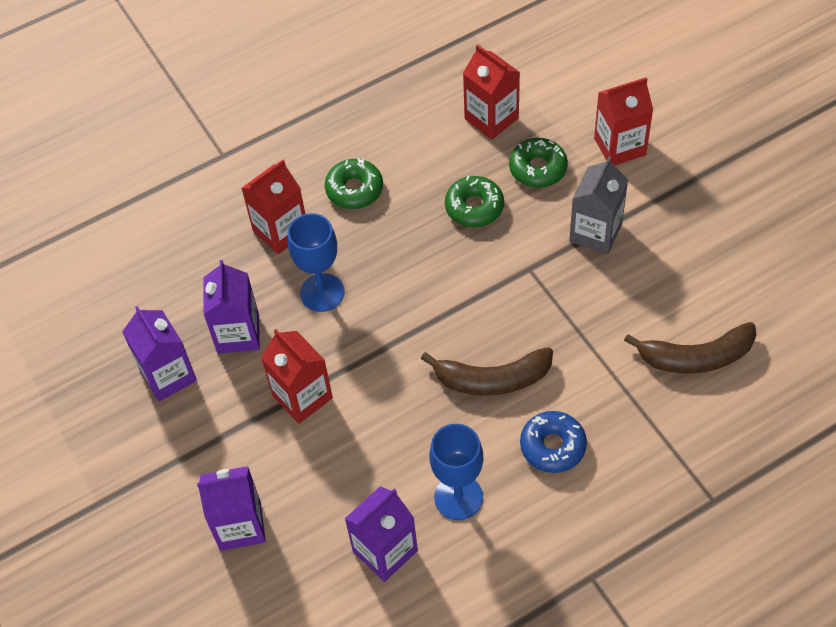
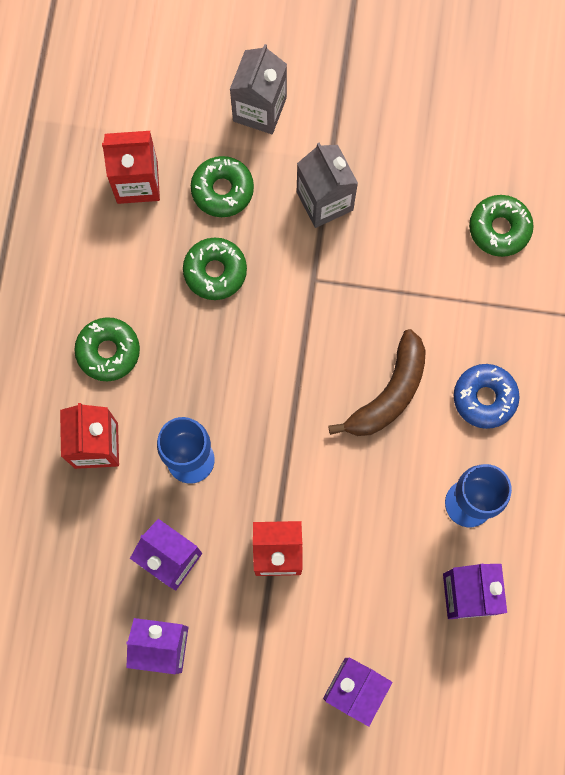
camera: 55 degrees left, 20 degrees up
red carton [594,77,653,165] -> grey carton [230,44,287,134]
brown banana [624,322,756,373] -> green donut [469,195,534,257]

